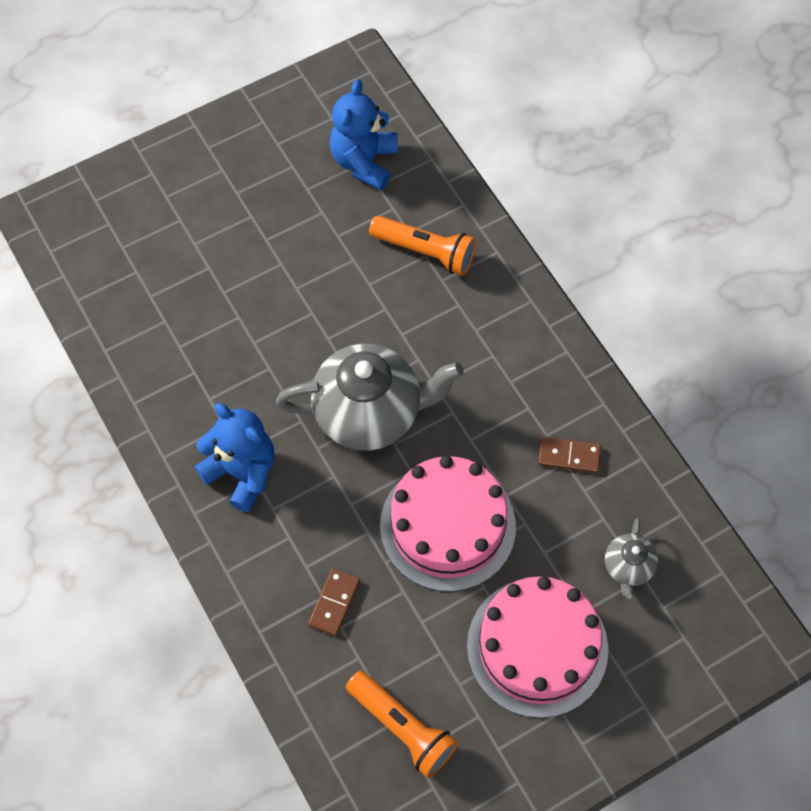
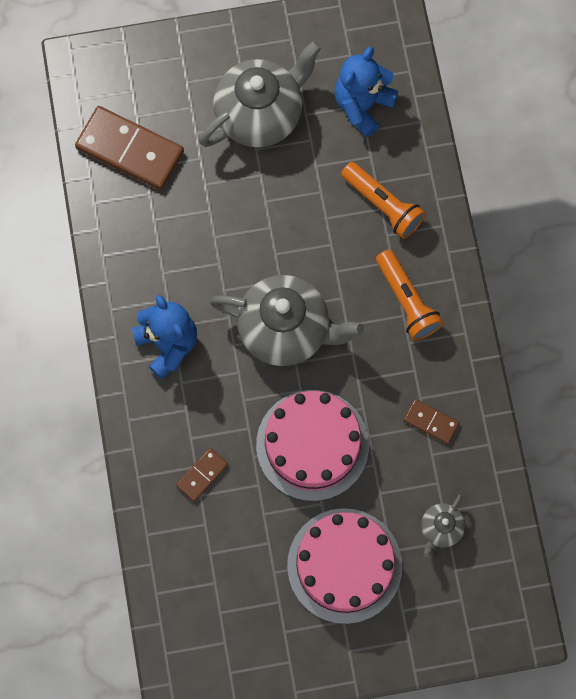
camera: 20 degrees right, 10 degrees up
orange flashlight [346,671,458,778] -> orange flashlight moved to [376,250,443,341]
none -> brown domino [75,106,184,190]
none -> grey teapot [199,40,322,148]

